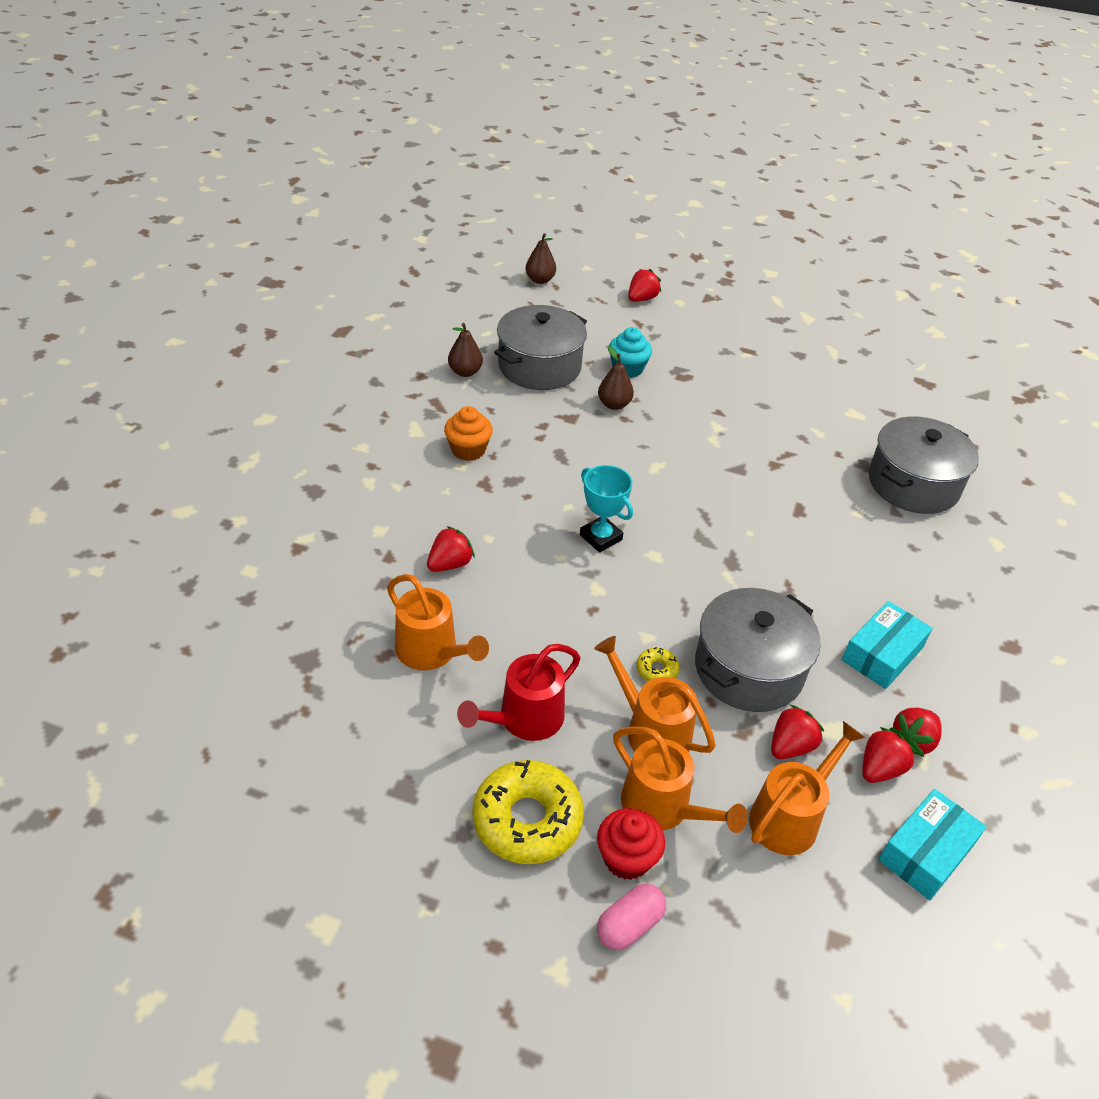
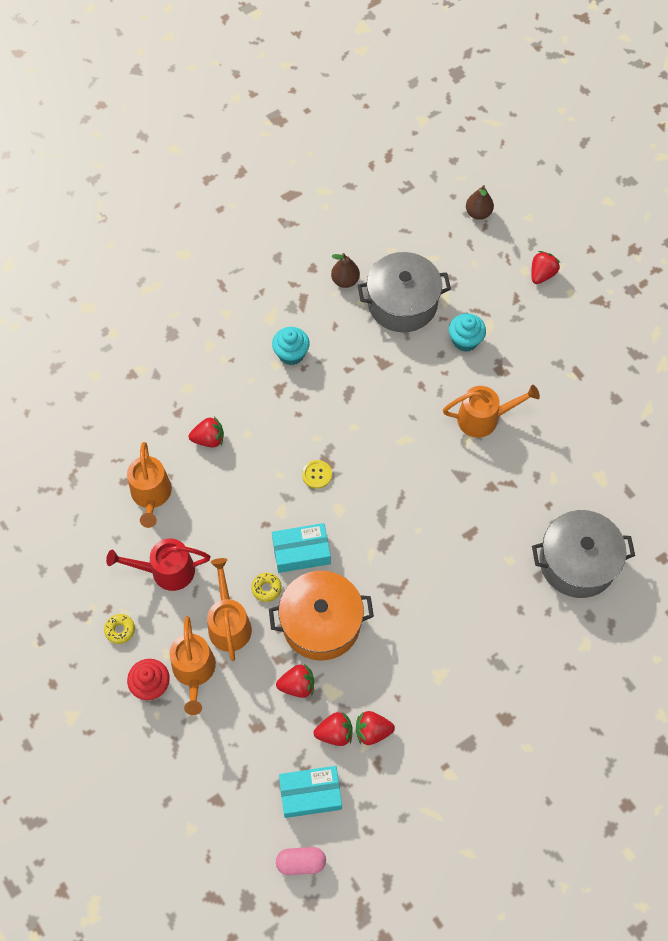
camera: 40 degrees right, 20 degrees up
orange cupcake [444,406,493,461] -> turquoise cupcake [272,327,310,365]
yellow donut [472,760,584,864] -> yellow donut [104,614,135,644], size x0.44
turquoise trophy [580,465,633,552] -> yellow button [302,460,332,489]
pink capsule [597,883,666,950] -> pink capsule moved to [276,847,326,875]
brown pear [598,346,634,410] -> none
red strawberry [628,268,661,302] -> red strawberry turned 45 degrees counterclockwise [531,251,560,284]
grey pot [695,588,821,712] -> orange pot [269,571,374,661]
orange watering can [749,721,866,855] -> orange watering can moved to [443,385,540,438]
turquoise box [842,601,933,689] -> turquoise box moved to [272,523,331,573]

